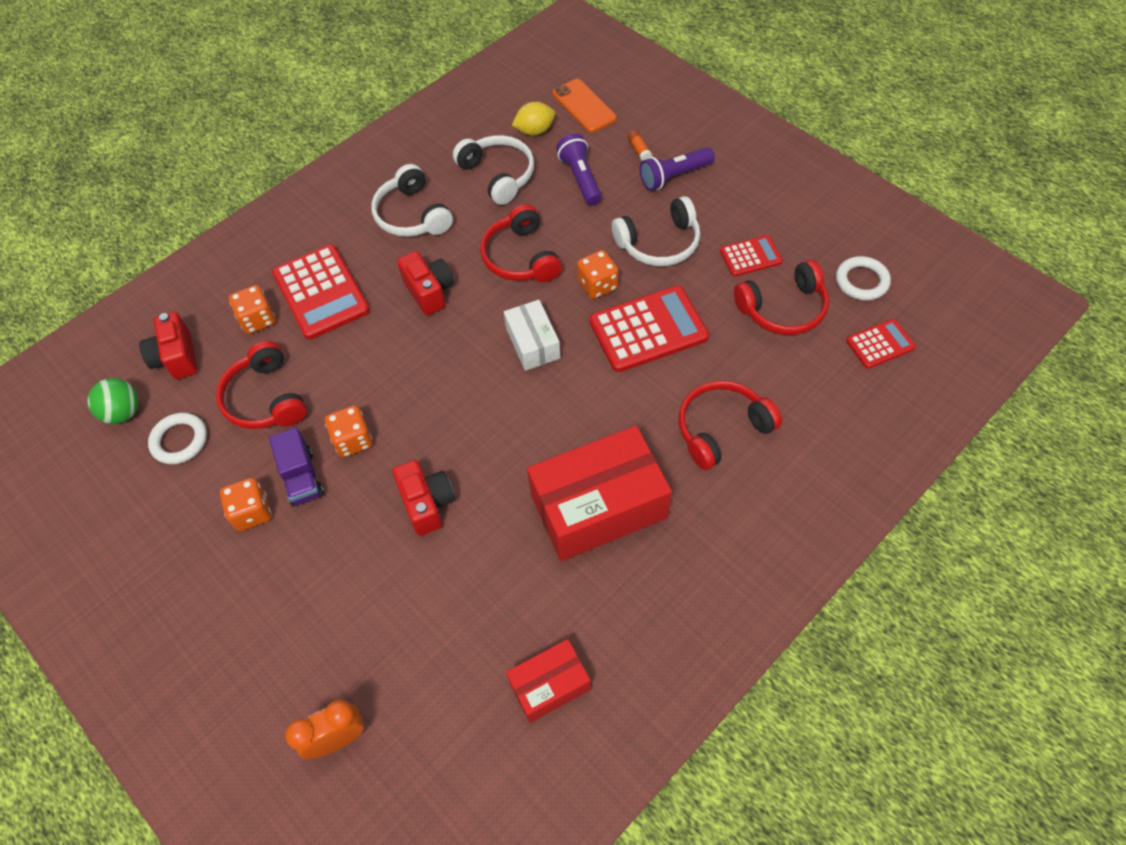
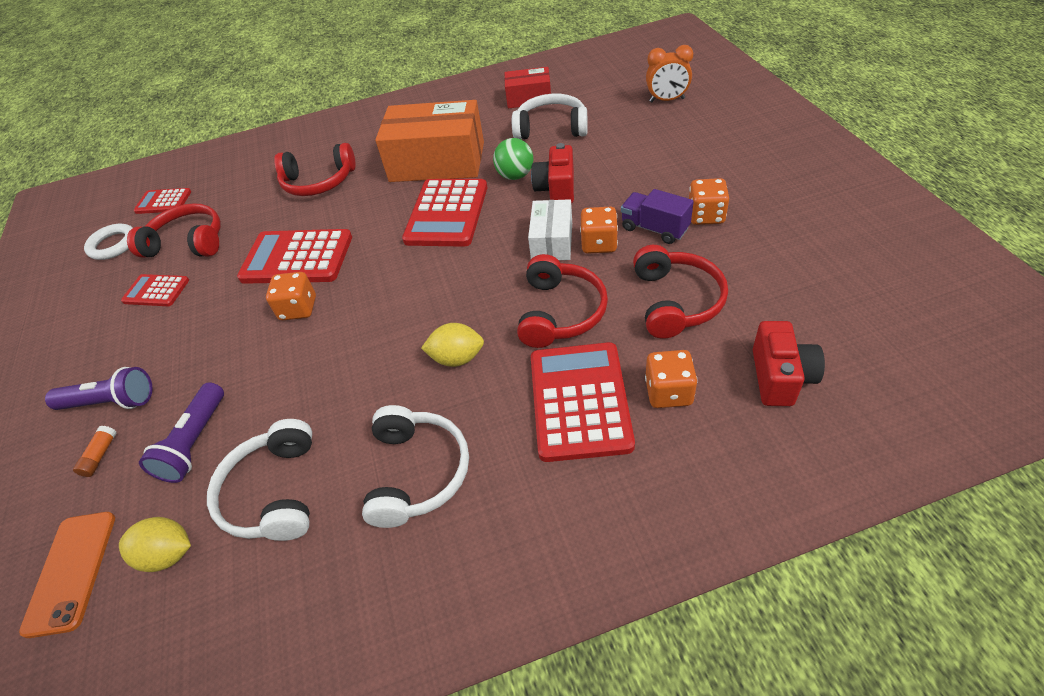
camera: 150 degrees left, 10 degrees down
green ball [87,378,139,424] -> green ball moved to [493,138,533,180]
white ring [148,413,207,464] -> none
purple truck [269,427,324,507] -> purple truck turned 60 degrees counterclockwise [621,189,694,244]
red camera [397,251,454,315] -> yellow lemon [421,323,484,367]
red headphones [480,204,562,282] -> red headphones moved to [517,254,608,348]
white box [504,300,561,371] -> white box moved to [528,199,572,260]
red box [527,426,672,561] -> orange box [375,100,484,182]
white headphones [612,196,700,266] -> white headphones moved to [512,94,588,139]
none -> red calculator [402,179,487,247]

